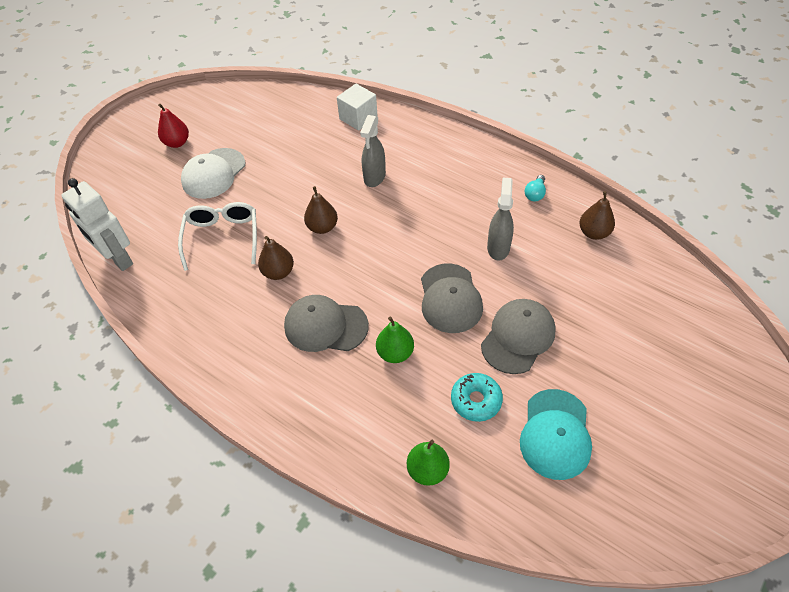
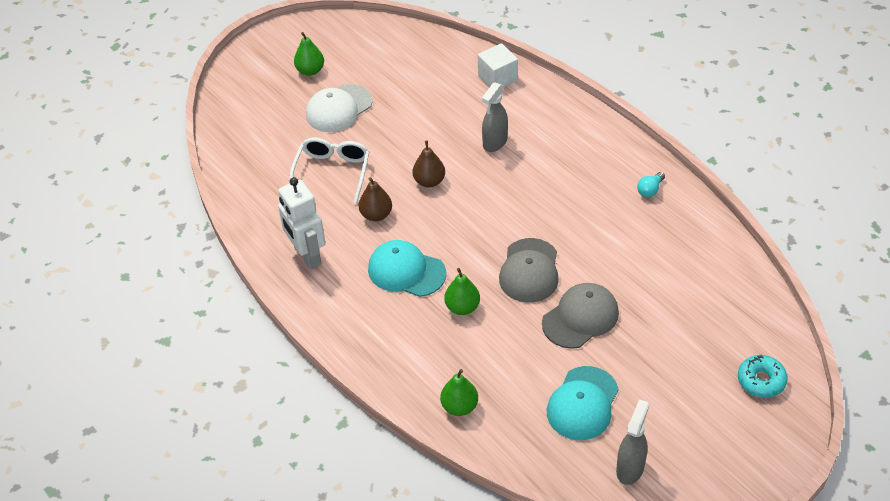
camera: 15 degrees right, 5 degrees down
white robot [61,178,133,271] -> white robot moved to [278,177,325,269]
red pear [158,104,189,148] -> green pear [294,32,324,76]
grey cap [284,295,369,352] -> turquoise cap [368,240,446,297]
turquoise donut [451,373,503,422] -> turquoise donut moved to [738,355,788,398]
grey spray bottle [487,178,514,261] -> grey spray bottle moved to [616,399,649,485]
brown pear [579,191,615,240] -> none

